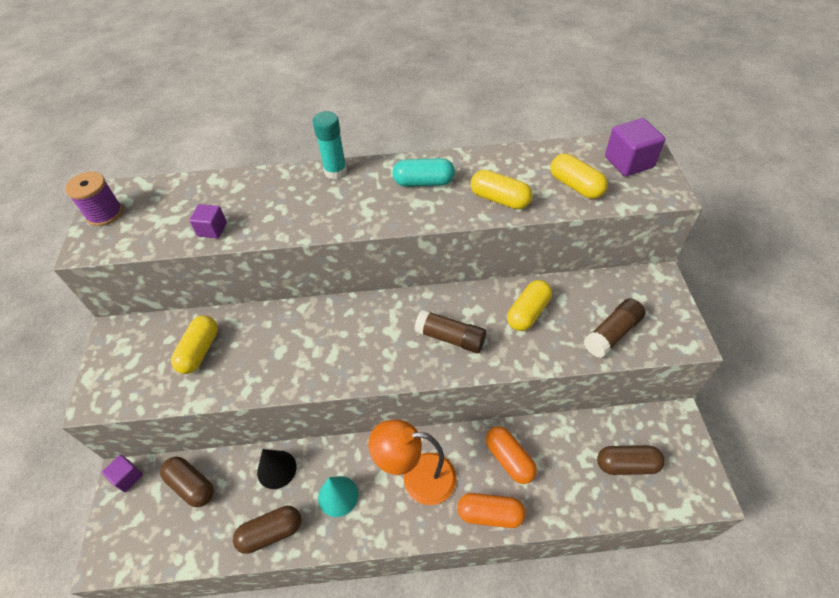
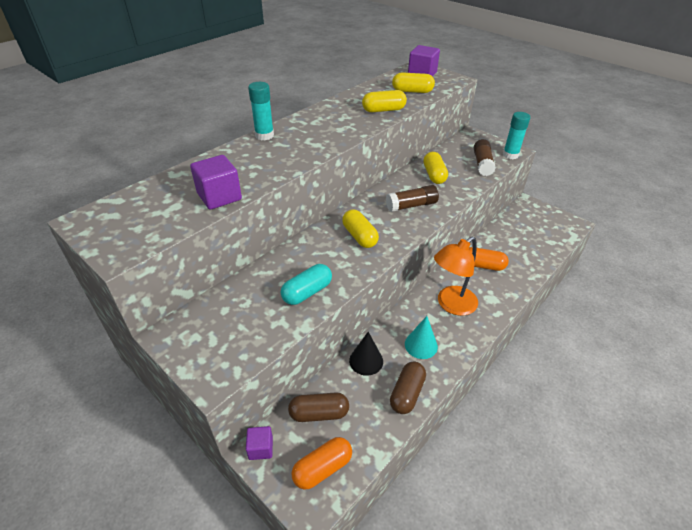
camera: 45 degrees left, 10 degrees down
purple spool [65,172,123,226] -> none
yellow capsule [171,315,218,374] -> yellow capsule moved to [342,209,379,248]
purple cube [189,204,227,238] -> purple cube [190,155,242,210], size x1.65
turquoise capsule [392,158,455,187] -> turquoise capsule moved to [281,264,332,305]
orange capsule [457,493,526,528] -> orange capsule moved to [292,437,352,490]
brown capsule [597,445,665,475] -> none
none -> turquoise glue stick [503,112,530,159]

